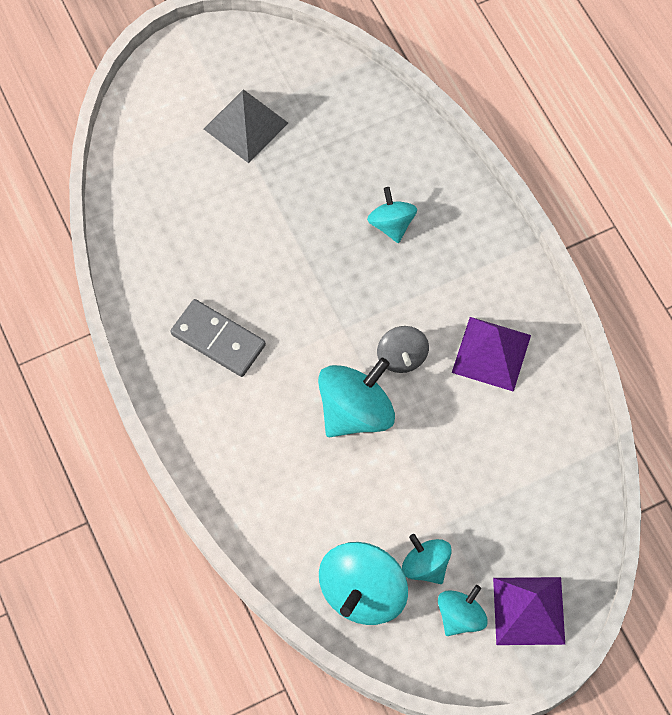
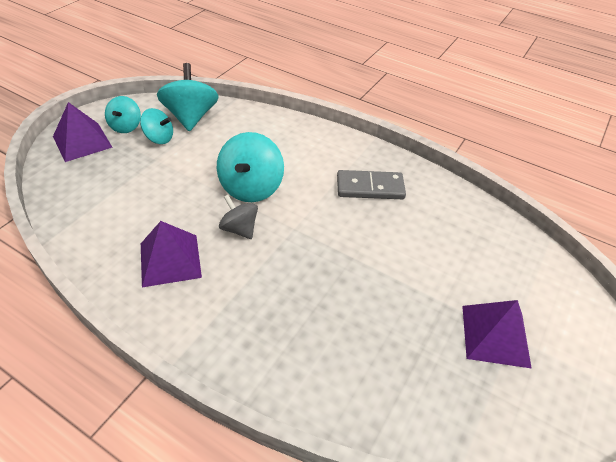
camera: 145 degrees right, 20 degrees down
grey pyramid [204,89,288,163] -> purple pyramid [462,300,532,369]
turquoise spinning top [367,187,417,243] -> none

